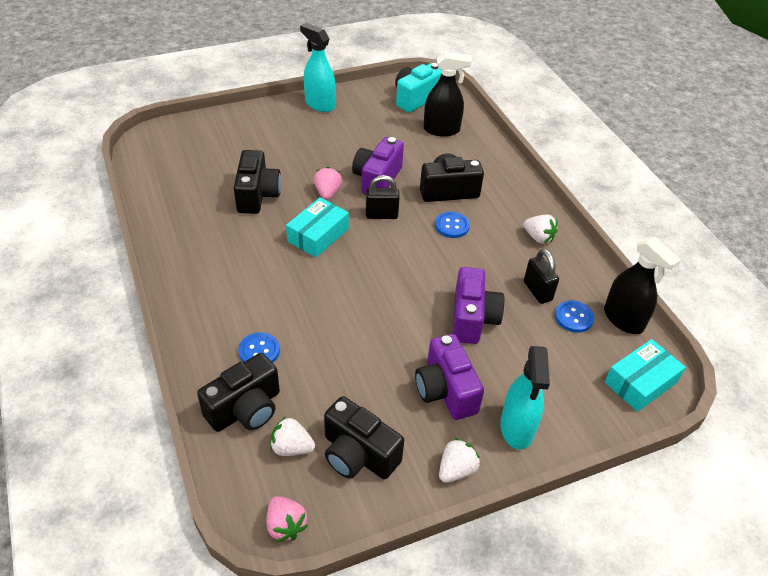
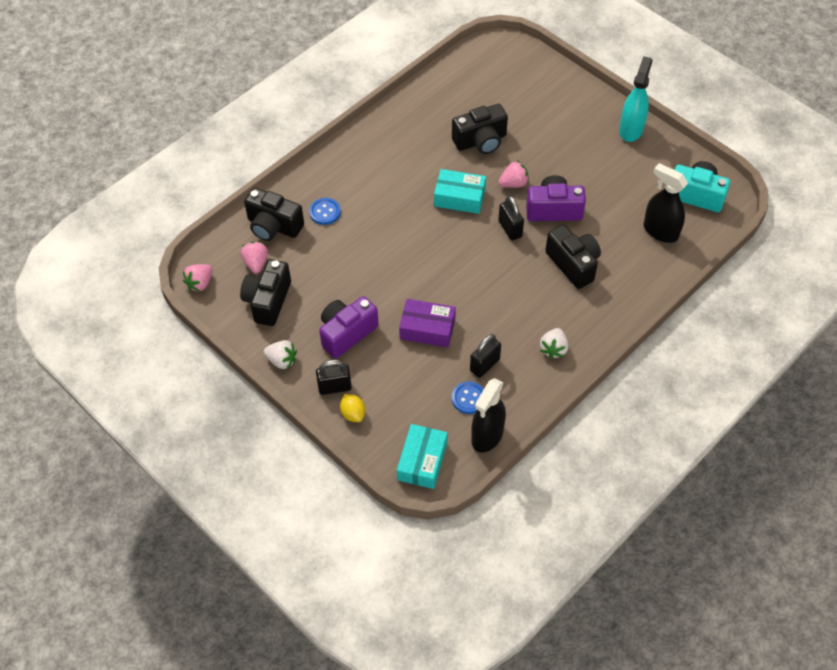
camera: 70 degrees right, 10 degrees up
white strawberry [270,416,315,456] -> pink strawberry [240,242,268,273]
black spray bottle [424,51,472,137] -> black spray bottle turned 150 degrees clockwise [644,163,688,243]
blue button [435,211,470,238] -> none
purple camera [453,267,505,344] -> purple box [399,299,456,347]
turquoise spray bottle [500,346,550,450] -> black padlock [316,360,352,395]
turquoise box [605,339,686,412] -> turquoise box turned 75 degrees clockwise [397,424,447,489]
none -> yellow lemon [340,394,365,422]

